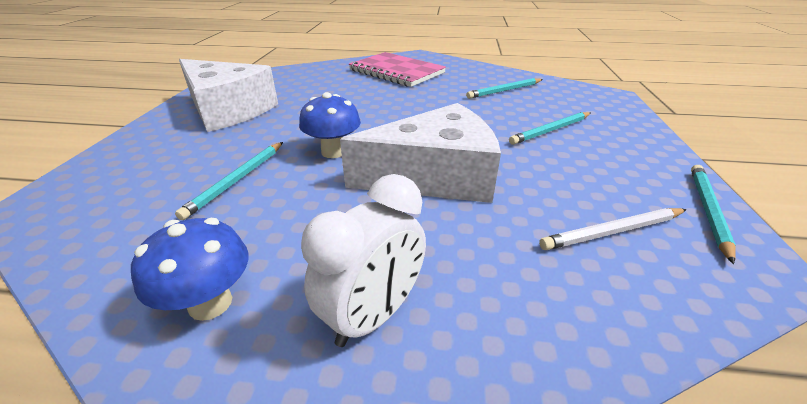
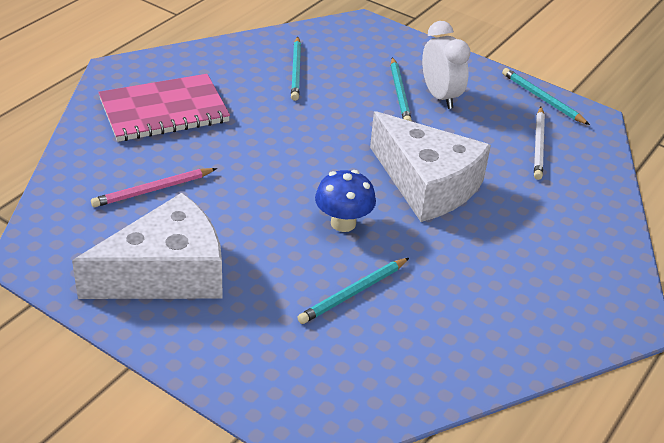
camera: 65 degrees left, 5 degrees up
blue mushroom [131,218,249,321] -> none
turquoise pencil [175,142,283,220] -> turquoise pencil turned 90 degrees clockwise [297,258,409,324]
white clock [301,174,426,347] -> white clock moved to [422,21,471,109]
white cheese [340,103,501,203] -> white cheese turned 120 degrees clockwise [370,111,491,222]
none -> pink pencil [91,168,217,207]

